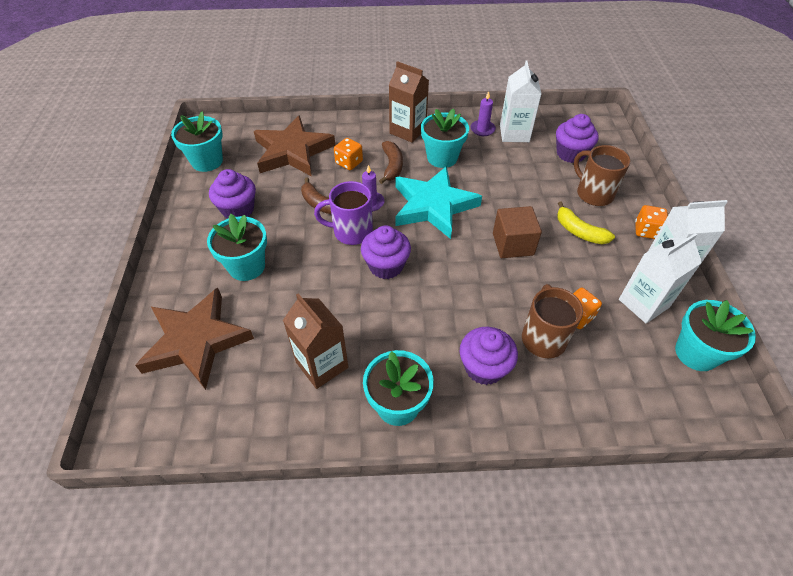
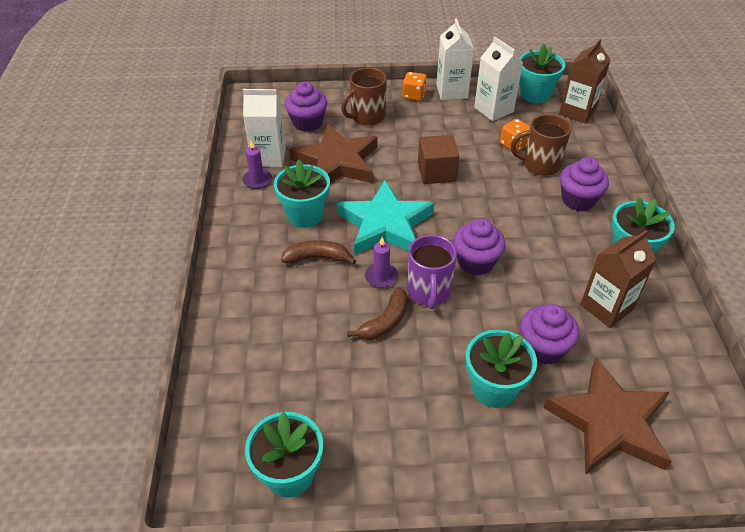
camera: 90 degrees left, 5 degrees down
purple cupcake [209,169,256,219] -> purple cupcake moved to [520,304,579,365]
brown star [254,115,335,176] -> brown star moved to [289,124,378,183]
orange dice [334,138,363,170] -> none
brown carton [389,61,429,142] -> brown carton moved to [559,39,610,124]
yellow banana [557,202,615,244] -> none

